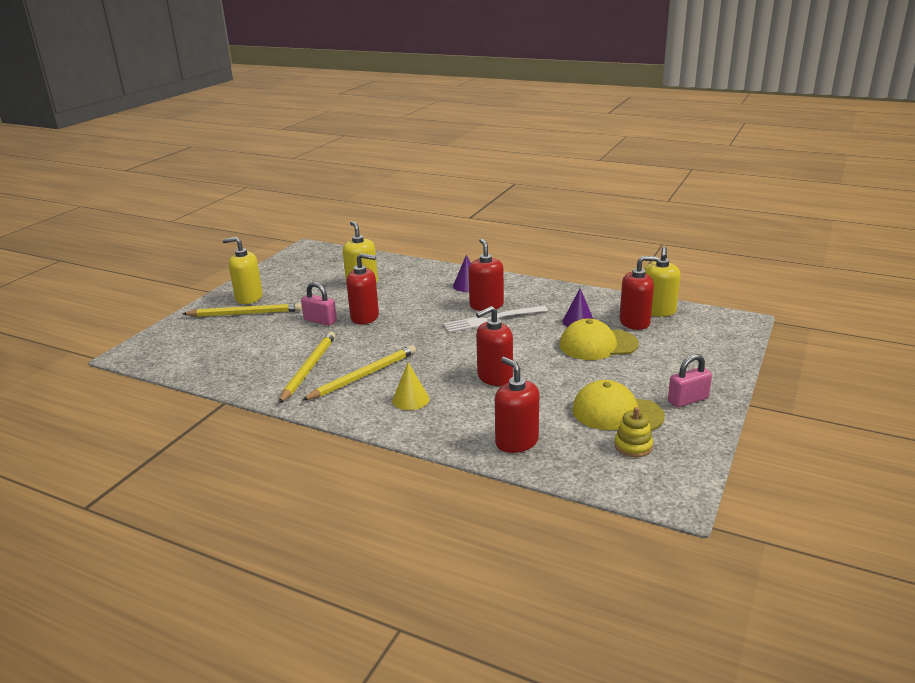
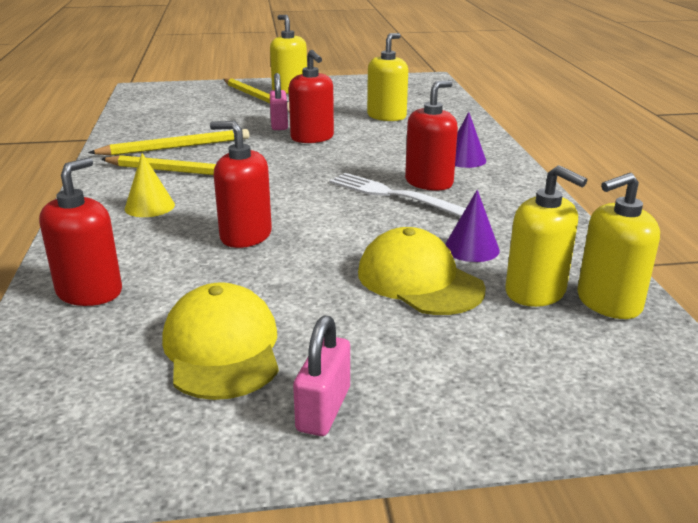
camera: 55 degrees right, 0 degrees up
yellow stacking toy [614,407,653,457] -> none
red soap dispenser [619,256,658,330] -> yellow soap dispenser [505,165,587,307]
pink padlock [668,354,712,407] -> pink padlock turned 75 degrees clockwise [293,315,350,436]

